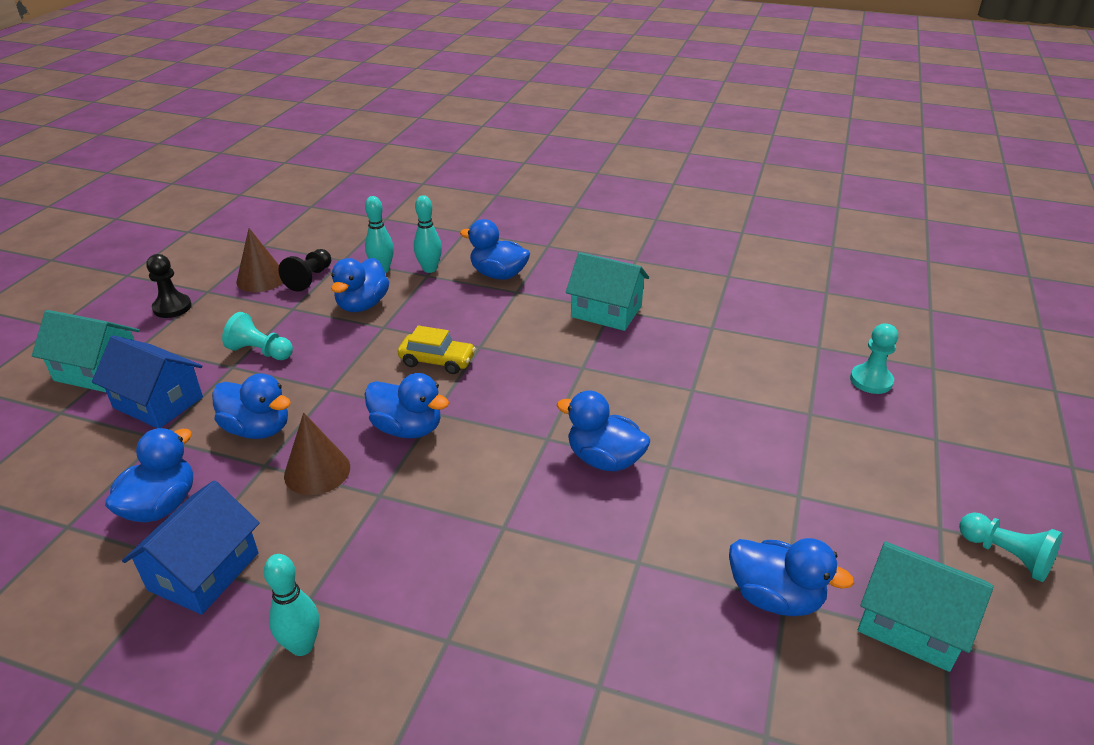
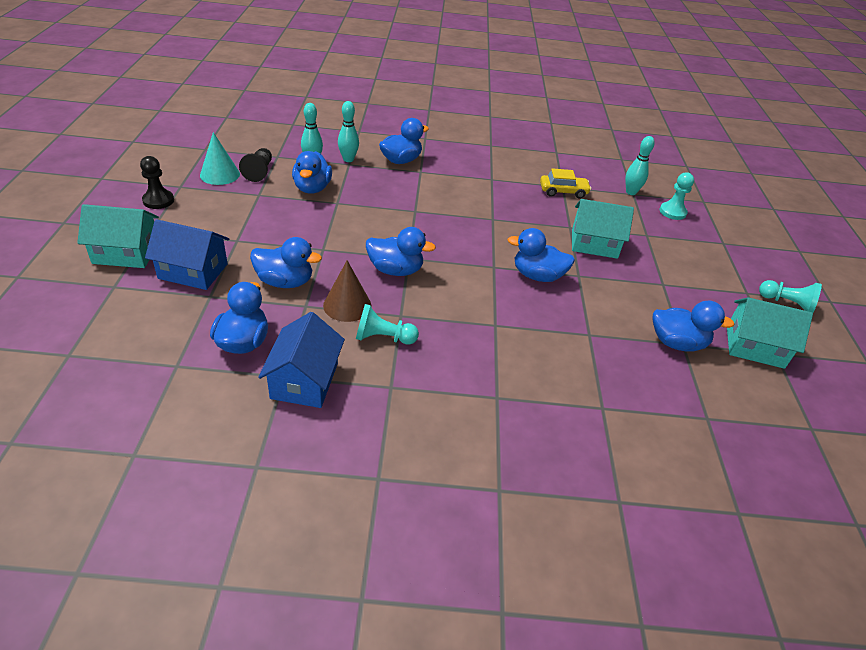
camera: 20 degrees left, 5 degrees up
turquoise pawn [222,312,293,360] -> turquoise pawn moved to [356,304,419,344]
brown cone [236,228,283,292] -> turquoise cone [200,132,240,185]
turquoise bowling pin [264,554,319,656] -> turquoise bowling pin moved to [625,136,655,195]
yellow car [398,326,476,374] -> yellow car moved to [540,168,591,199]
blue duck [460,219,530,280] -> blue duck turned 135 degrees clockwise [379,118,429,164]
turquoise house [566,252,649,331] -> turquoise house moved to [572,199,634,259]

